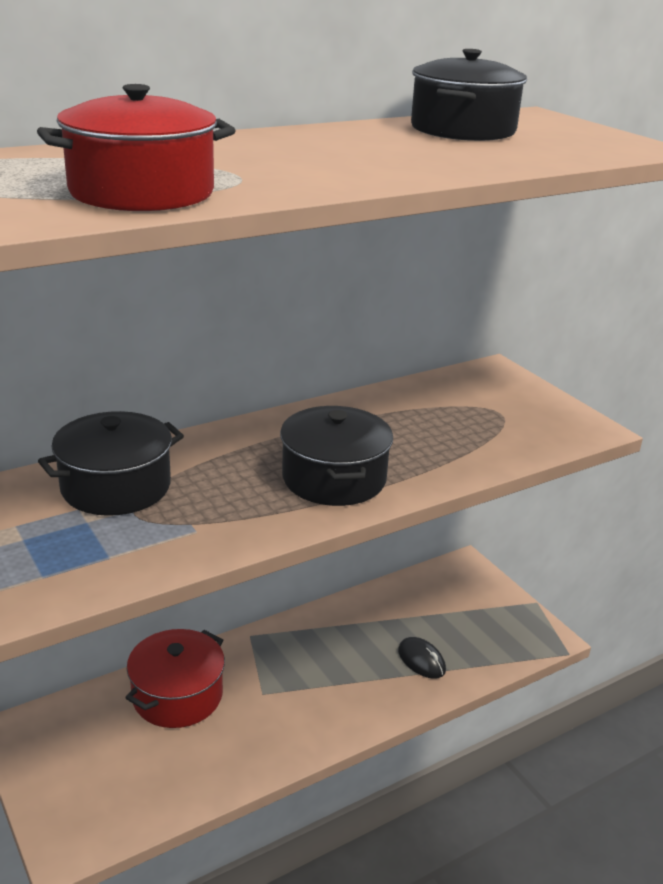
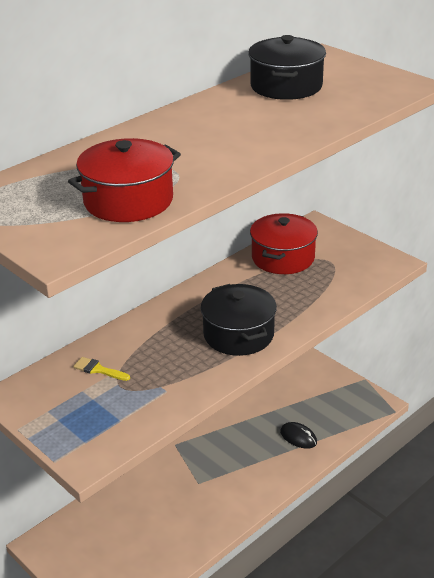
camera: 10 degrees left, 5 degrees up
black pot [38,411,184,516] -> yellow brush [73,357,130,381]
red pot [125,629,225,728] -> red pot moved to [250,213,318,274]

